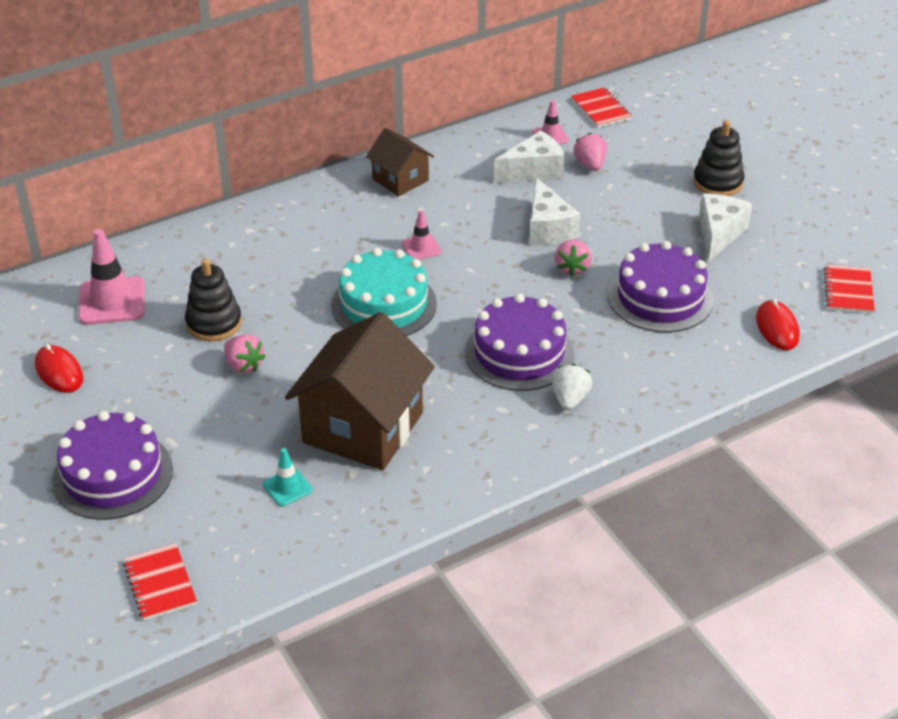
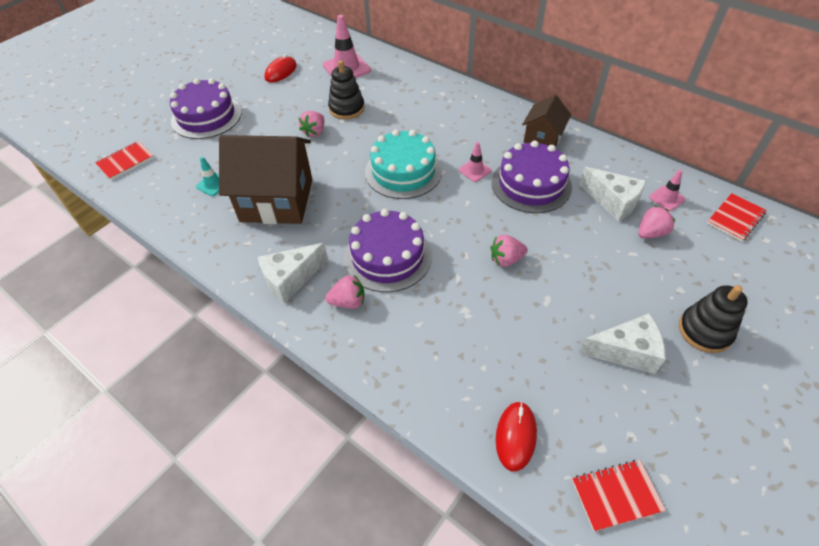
camera: 70 degrees right, 10 degrees up
white cheese [529,177,580,245] -> white cheese moved to [258,243,328,304]
white strawberry [552,364,592,410] -> pink strawberry [325,275,364,309]
purple cake [608,241,714,332] -> purple cake moved to [492,140,572,213]
red mouse [756,298,800,350] -> red mouse turned 45 degrees counterclockwise [496,402,537,471]

